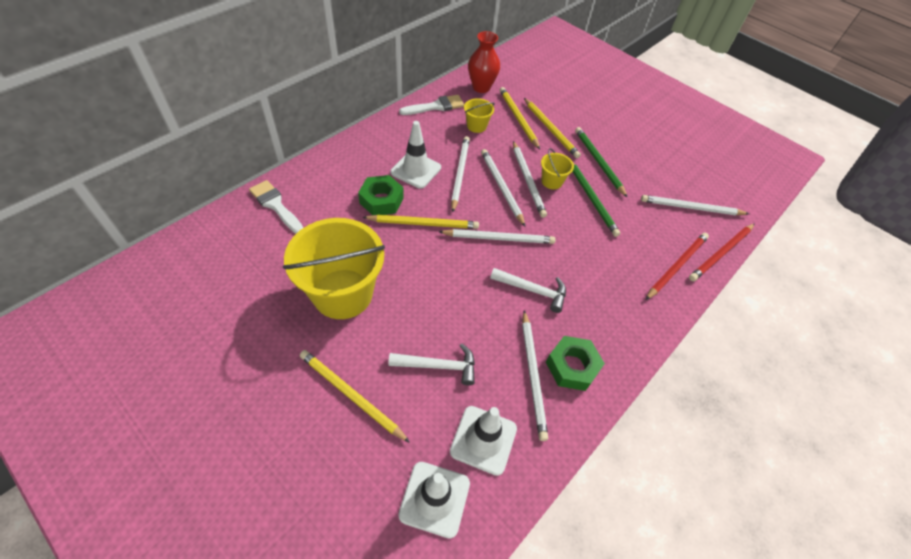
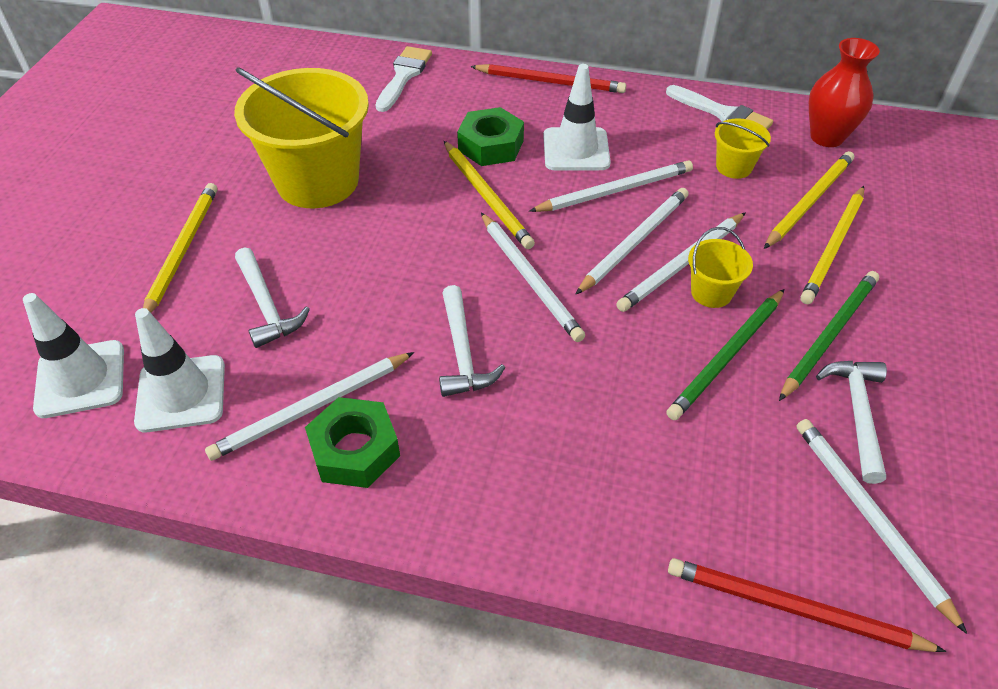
camera: 65 degrees right, 5 degrees down
red pencil [646,233,709,300] -> red pencil moved to [470,64,626,93]
none -> white hammer [816,361,887,484]

